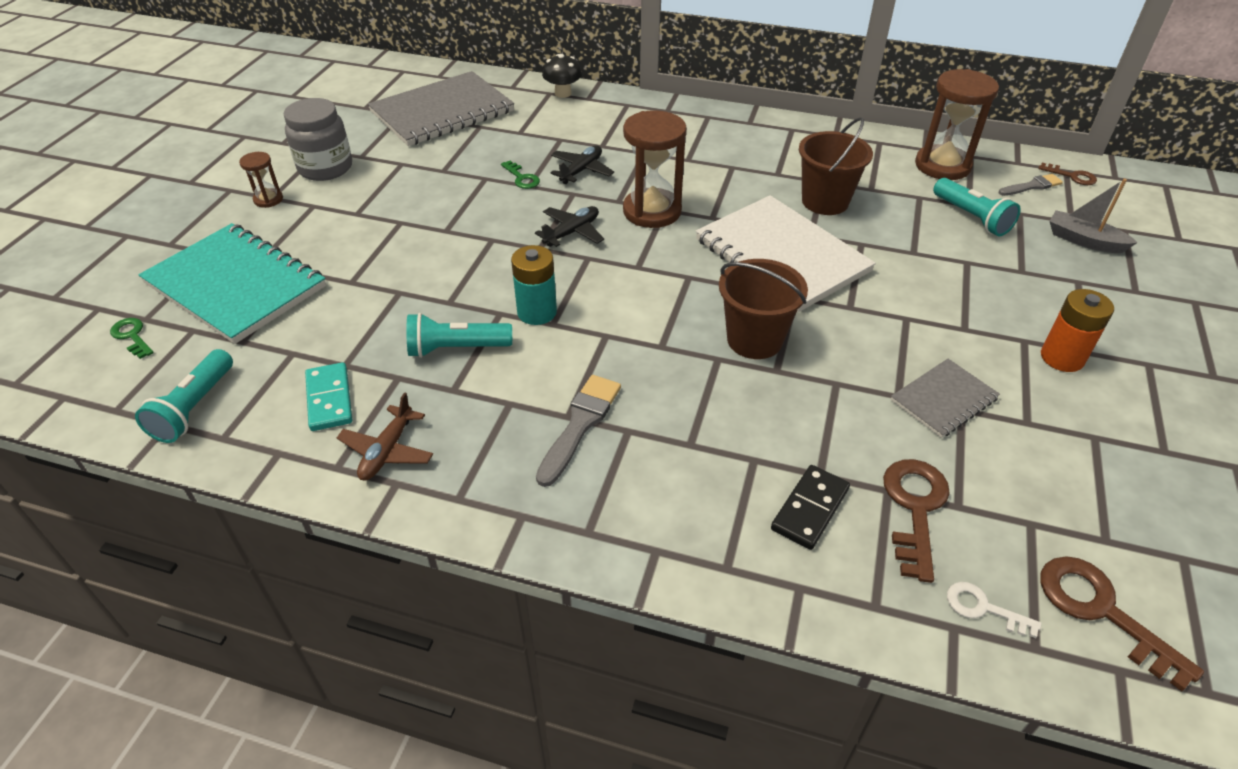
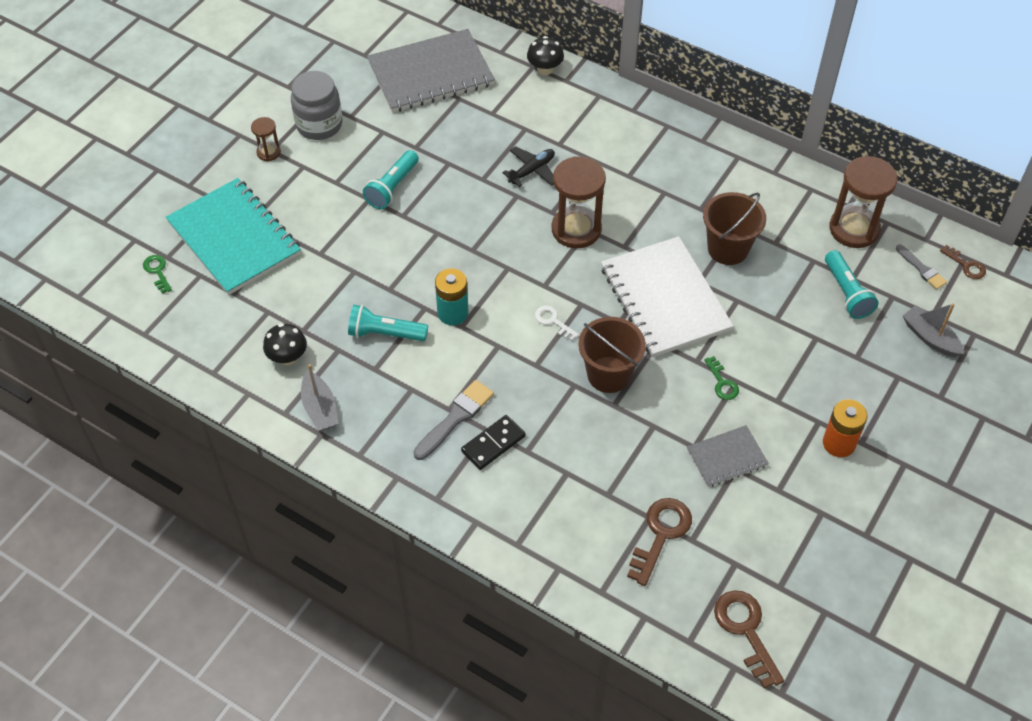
camera: 15 degrees right, 10 degrees up
turquoise flashlight [135,349,233,443] -> turquoise flashlight moved to [363,150,419,209]
turquoise domino [305,362,352,431] -> black mushroom [263,323,307,365]
brown plane [337,392,433,480] -> grey boat [301,364,338,431]
green key [501,161,540,189] -> green key moved to [704,356,739,400]
black plane [535,206,604,247] -> none
black domino [771,465,850,550] -> black domino moved to [461,415,525,470]
white key [947,582,1042,638] -> white key moved to [535,306,579,341]
grey brush [999,174,1063,196] -> grey brush turned 60 degrees clockwise [896,244,947,290]

